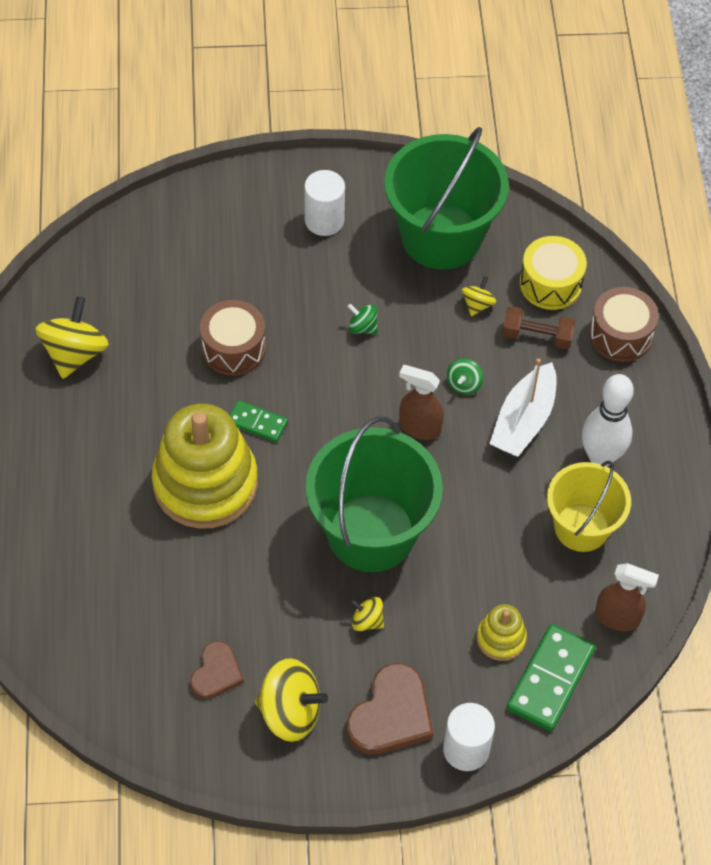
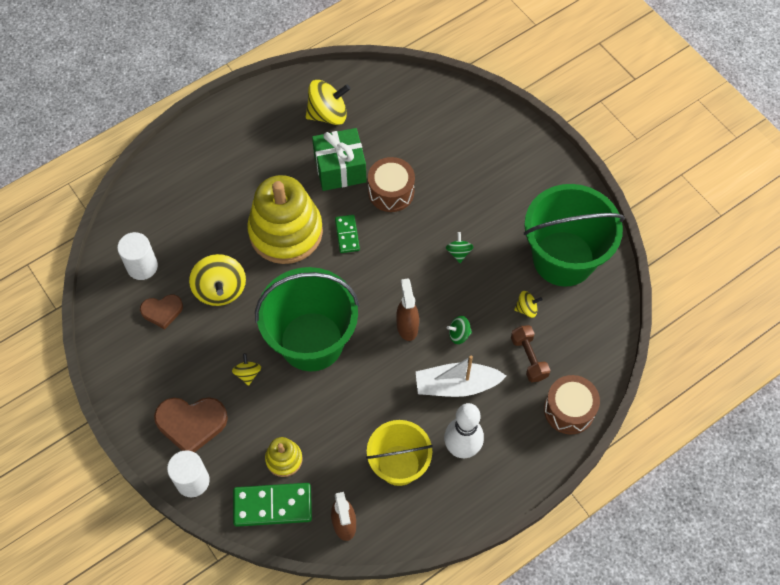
camera: 60 degrees right, 5 degrees up
yellow spinning top [255,658,328,742] -> yellow spinning top moved to [189,254,246,306]
white cylinder [304,170,345,236] -> white cylinder moved to [117,232,158,280]
yellow drum [520,236,587,310] -> none
none -> green gift [312,128,367,191]

